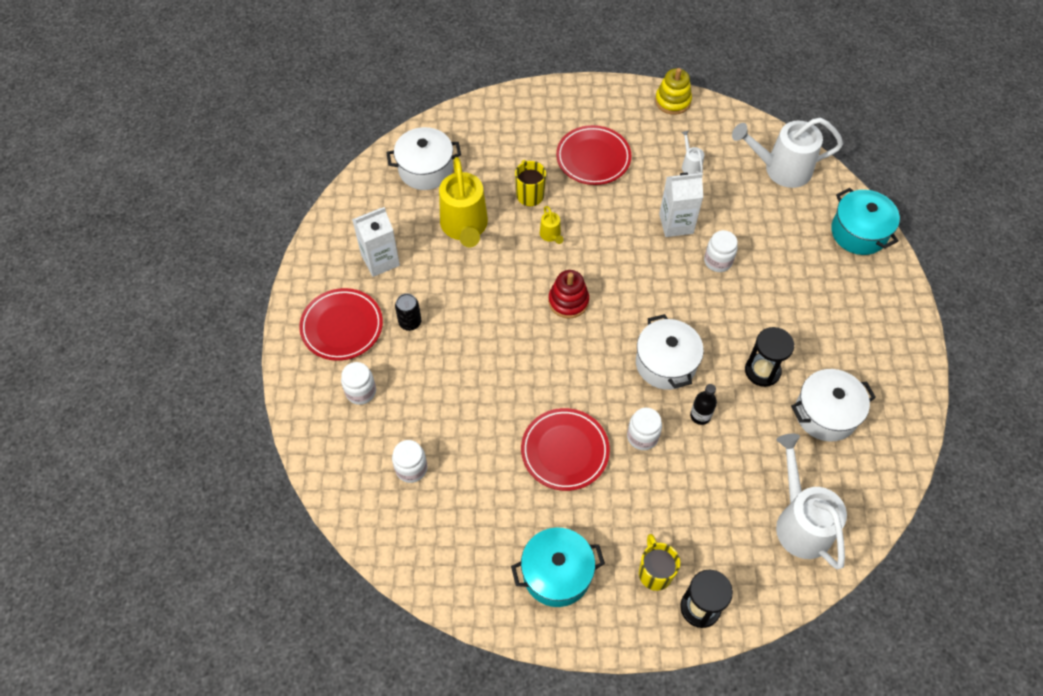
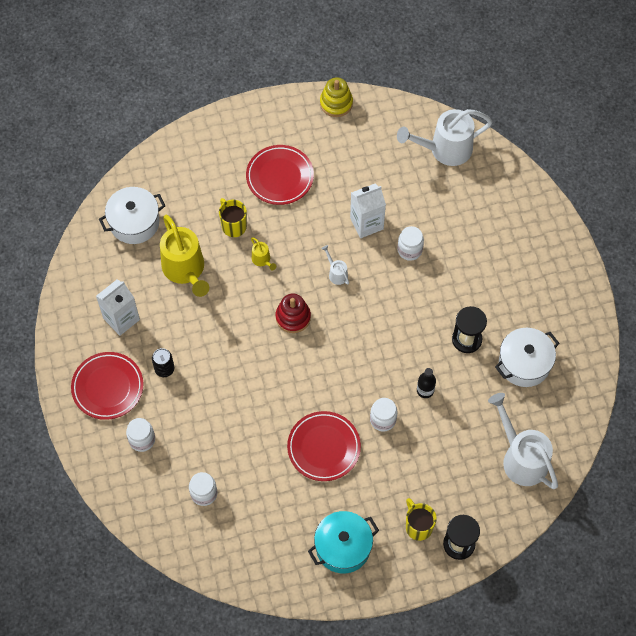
camera: 15 degrees left, 5 degrees up
white pot [636,314,704,390] -> none
white watering can [681,131,704,174] -> white watering can moved to [321,245,349,285]
turquoise pot [831,188,900,255] -> none

